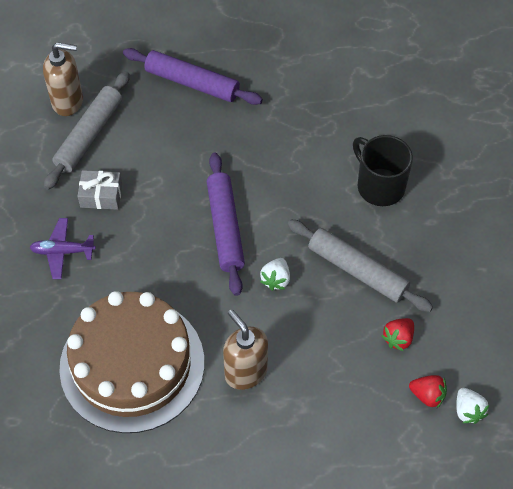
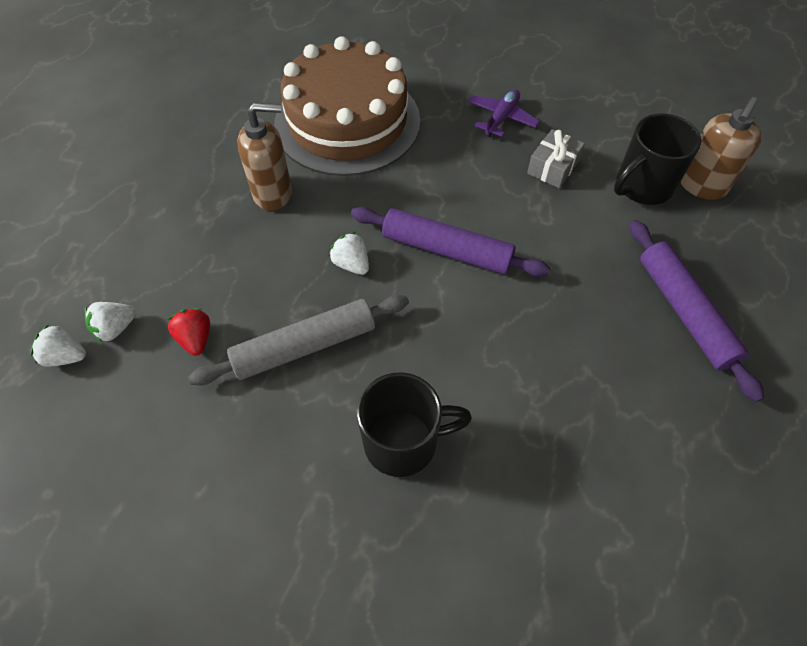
camera: 120 degrees right, 0 degrees up
grey rolling pin [44,71,130,190] -> black mug [614,113,701,205]
purple rolling pin [123,48,263,105] -> purple rolling pin turned 75 degrees counterclockwise [630,220,764,402]
red strawberry [409,375,447,408] -> white strawberry [85,302,136,343]

